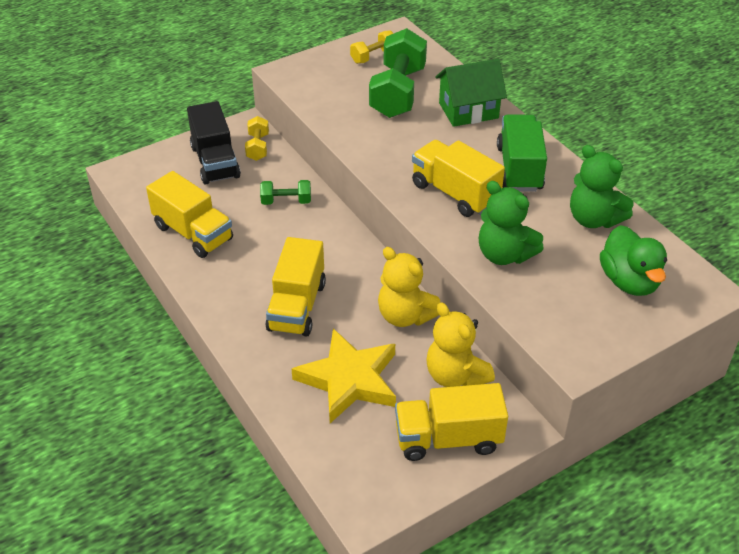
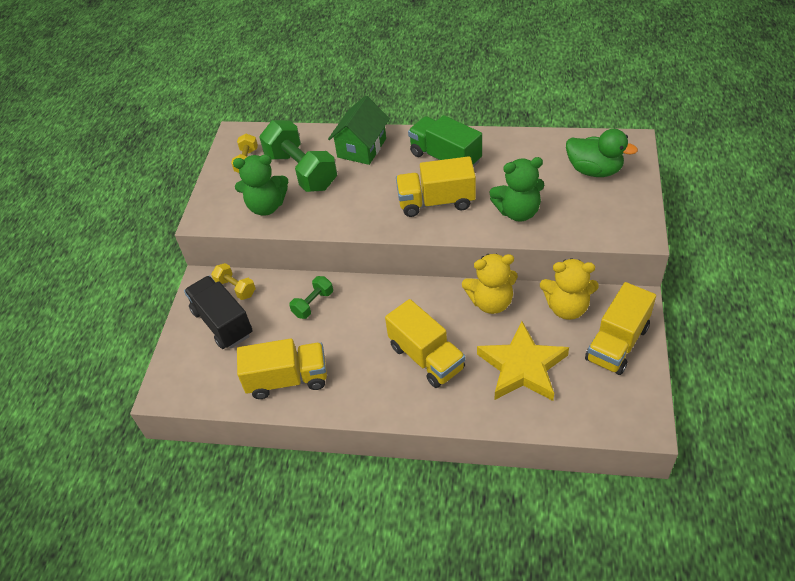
camera: 45 degrees left, 5 degrees up
black truck [187,101,241,185] -> black truck turned 150 degrees counterclockwise [184,276,253,349]
green teddy bear [570,145,633,228] -> green teddy bear moved to [233,155,288,216]

